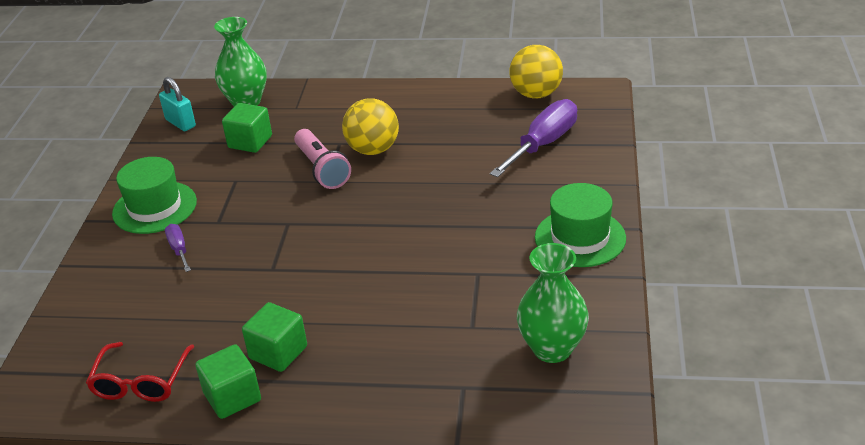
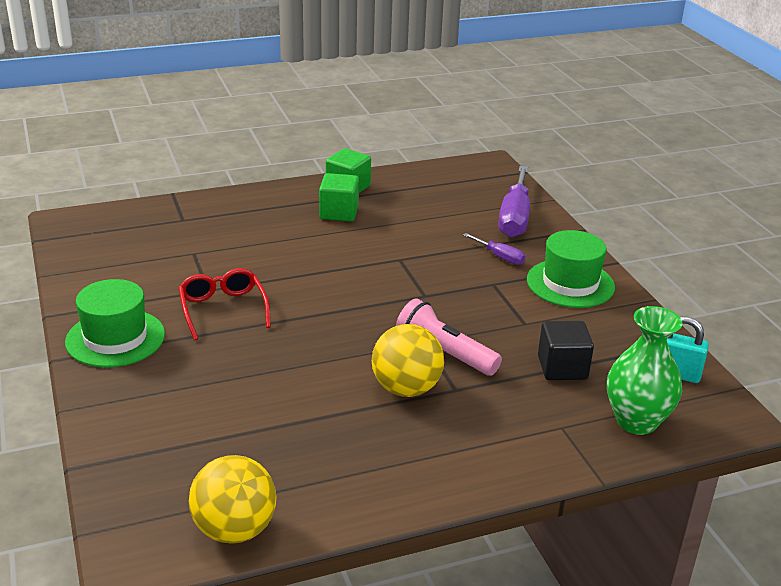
camera: 150 degrees right, 5 degrees down
red glasses [86,342,194,402] -> red glasses moved to [178,268,271,340]
green cube [222,103,272,153] -> black cube [538,321,594,380]
purple screwdriver [490,99,577,177] -> purple screwdriver moved to [498,166,530,238]
green vase [517,243,589,363] -> none

